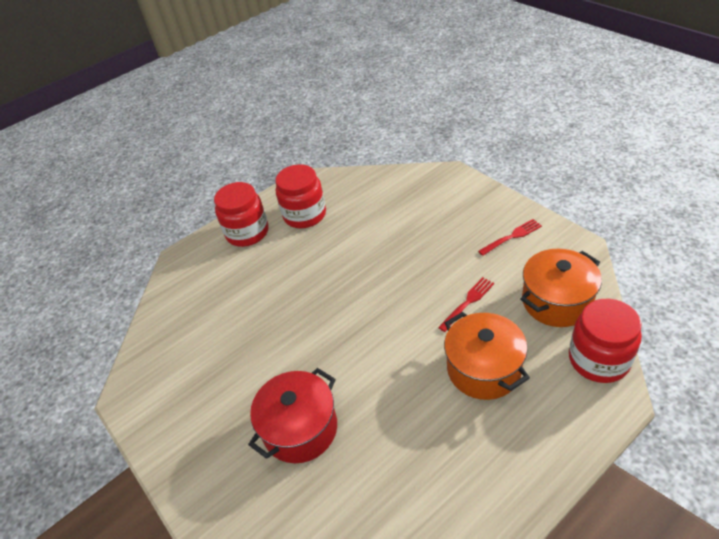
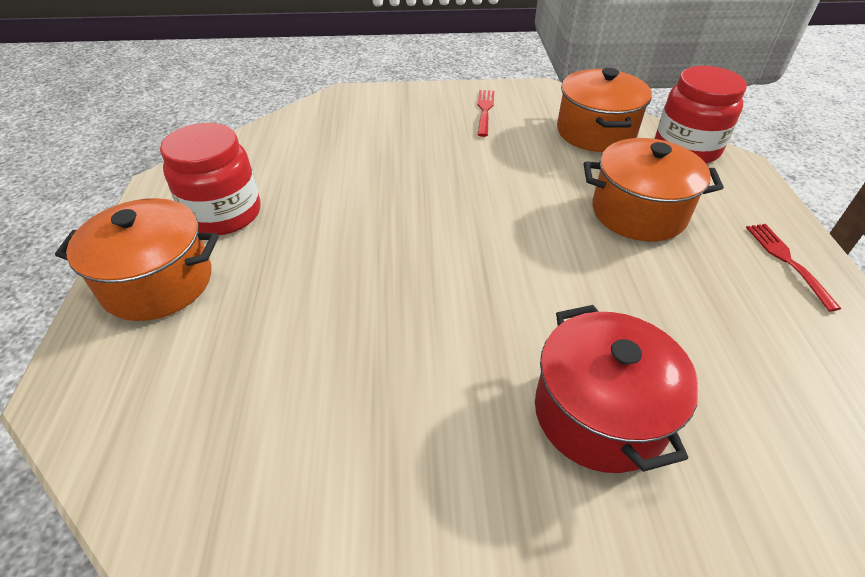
camera: 60 degrees left, 0 degrees up
red jar [214,182,269,247] -> orange pot [55,198,219,321]
red fork [438,277,494,332] -> red fork moved to [746,224,841,312]

